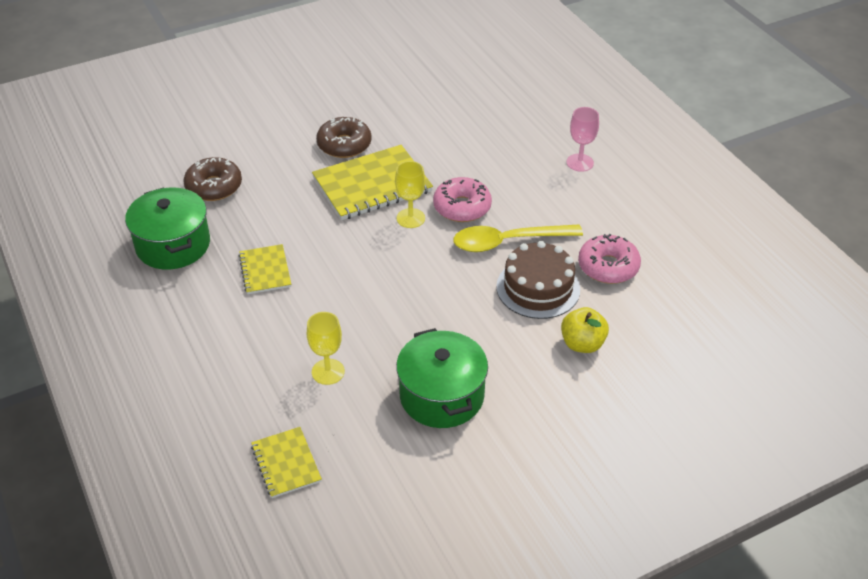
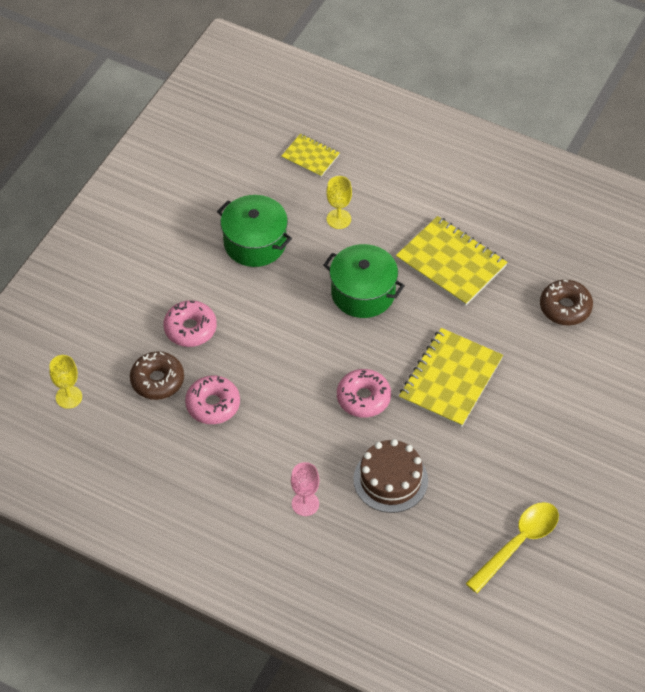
camera: 145 degrees right, 10 degrees up
green pot [125,187,210,270] -> green pot moved to [323,244,405,318]
yellow notebook [239,244,291,294] -> yellow notebook [396,216,508,306], size x1.82
brown donut [316,117,372,158] -> brown donut moved to [130,352,184,400]
yellow goblet [395,161,425,228] -> yellow goblet moved to [49,355,82,409]
yellow spoon [453,225,583,252] -> yellow spoon moved to [465,502,559,593]
brown cake [496,241,580,319] -> brown cake moved to [353,439,428,513]
yellow apple [561,307,609,353] -> pink donut [163,300,217,347]

